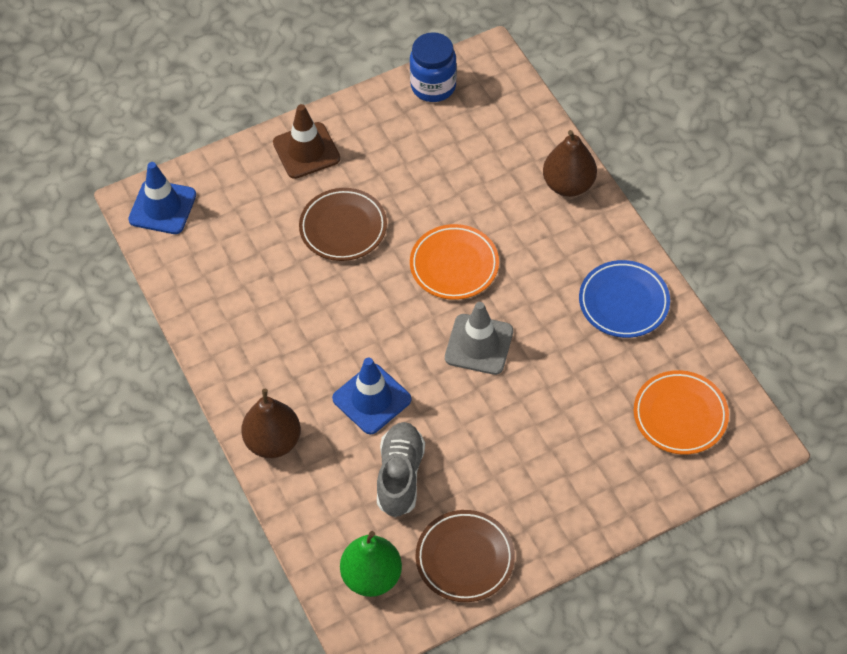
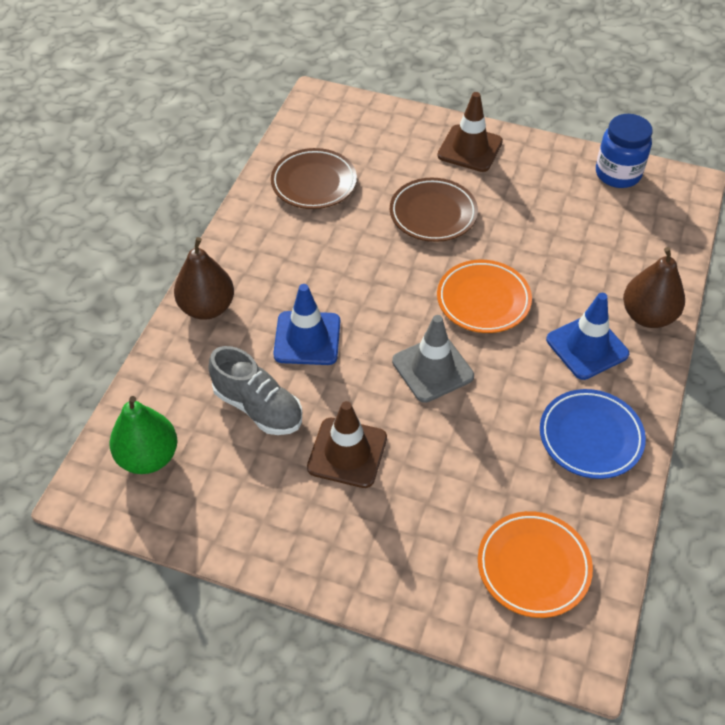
camera: 45 degrees right, 5 degrees down
blue traffic cone [128,162,196,234] -> blue traffic cone moved to [546,293,629,380]
grey shoe [377,422,425,517] -> grey shoe turned 75 degrees clockwise [208,346,302,435]
brown plate [416,510,515,602] -> brown plate moved to [271,148,357,209]
none -> brown traffic cone [307,401,387,488]

